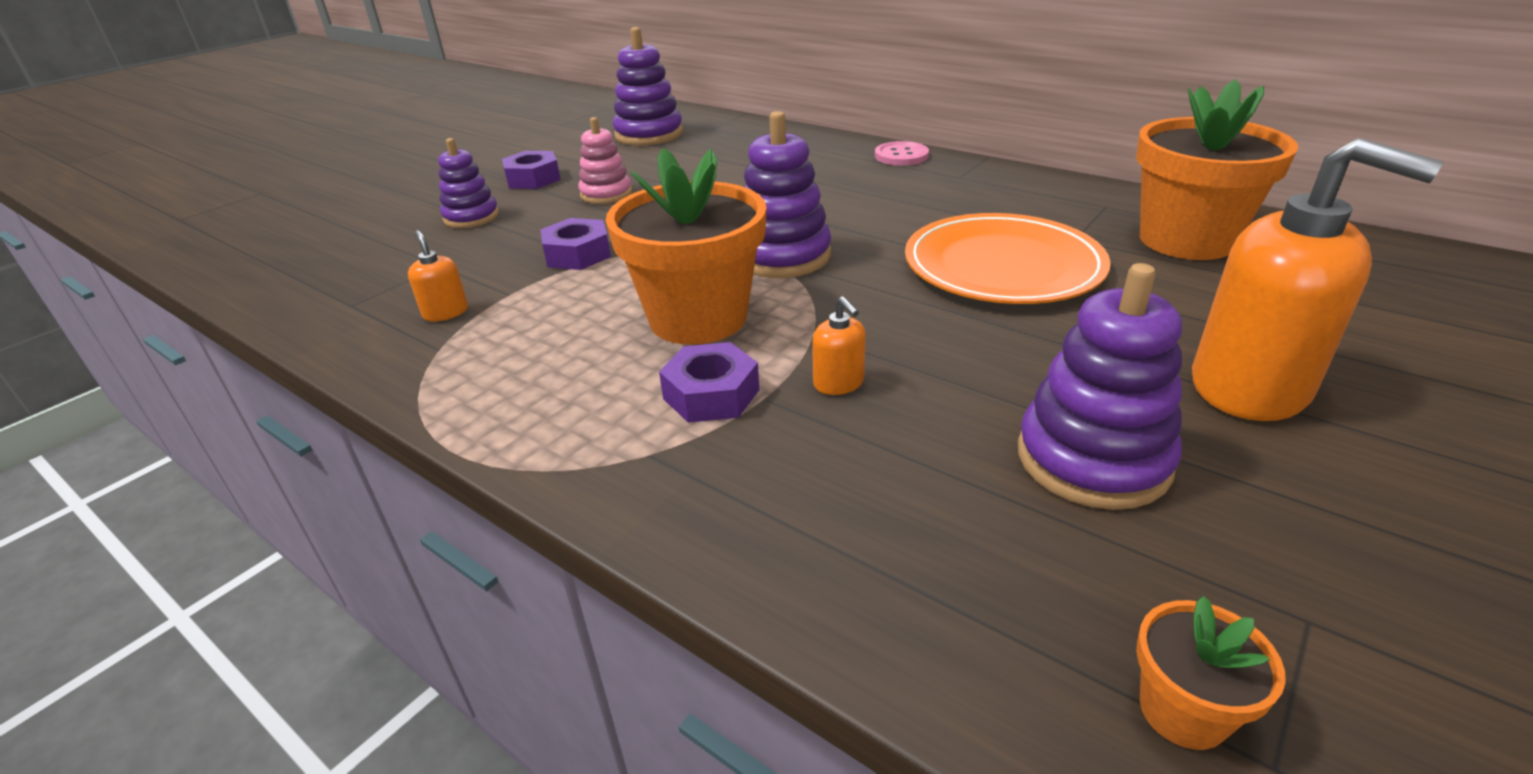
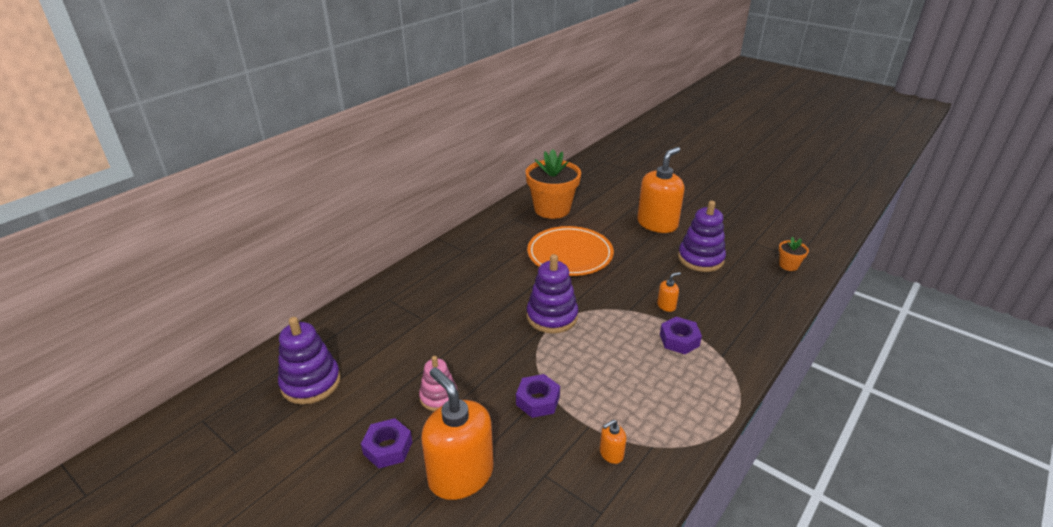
camera: 90 degrees left, 0 degrees up
purple stacking toy [438,138,499,228] -> orange soap dispenser [421,367,493,500]
orange flower pot [606,148,767,345] -> none
pink button [875,141,929,166] -> none

